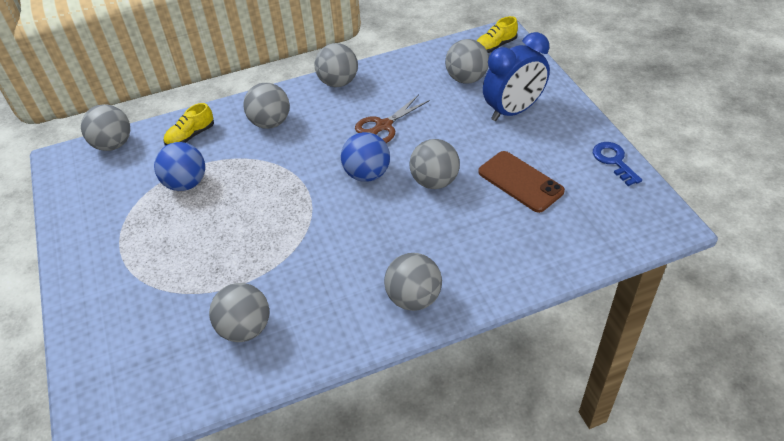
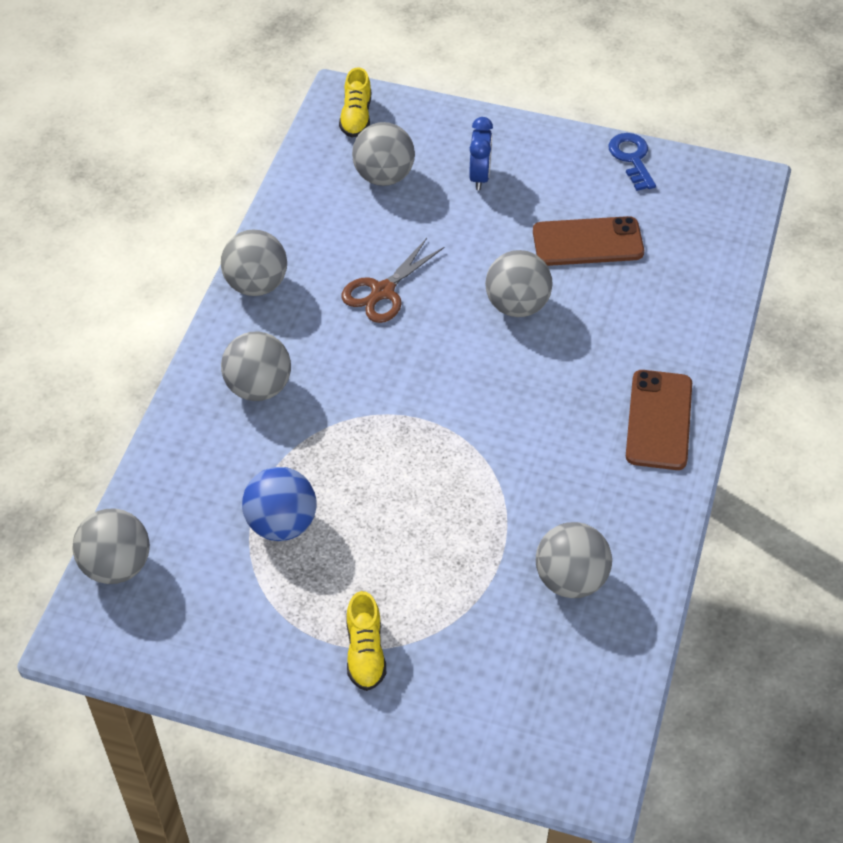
camera: 55 degrees left, 5 degrees up
yellow shoe [164,103,214,146] -> yellow shoe moved to [347,591,386,691]
blue ball [341,132,390,182] -> none
brown scissors [355,95,430,143] -> brown scissors turned 45 degrees clockwise [342,238,444,323]
grey ball [384,253,442,311] -> brown phone [626,370,692,470]
blue clock [483,32,550,121] -> blue clock [469,117,493,190], size x0.56
blue key [593,142,642,186] -> blue key turned 60 degrees clockwise [609,133,656,191]

